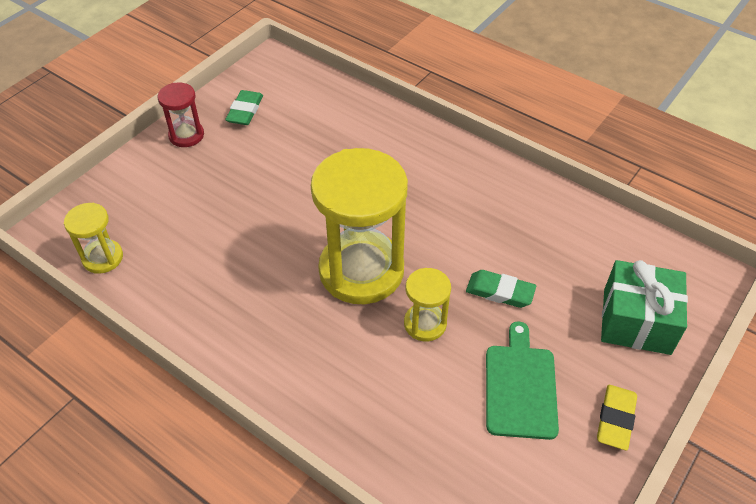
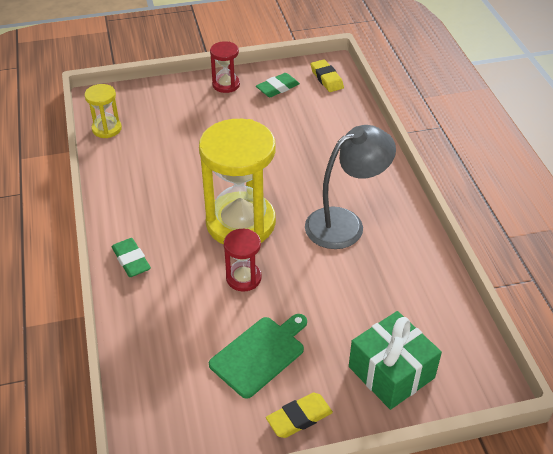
camera: 40 degrees right, 5 degrees down
yellow hourglass [404,268,451,341] -> red hourglass [224,229,262,292]
green eraser [466,270,536,308] -> green eraser moved to [112,238,151,277]
none -> grey lamp [305,125,396,249]
none -> yellow eraser [311,59,344,92]

